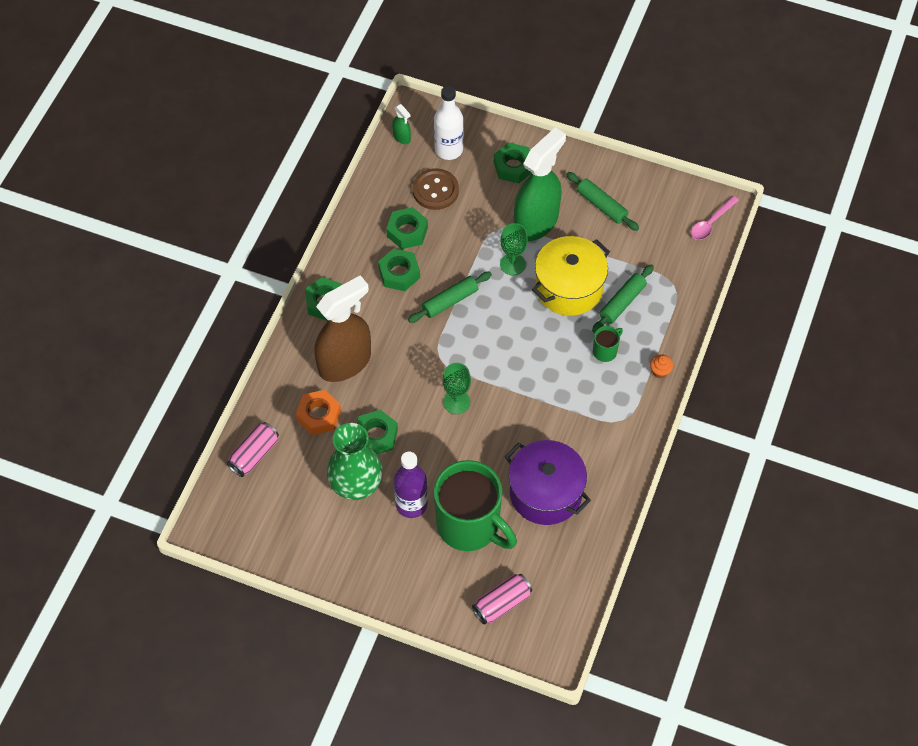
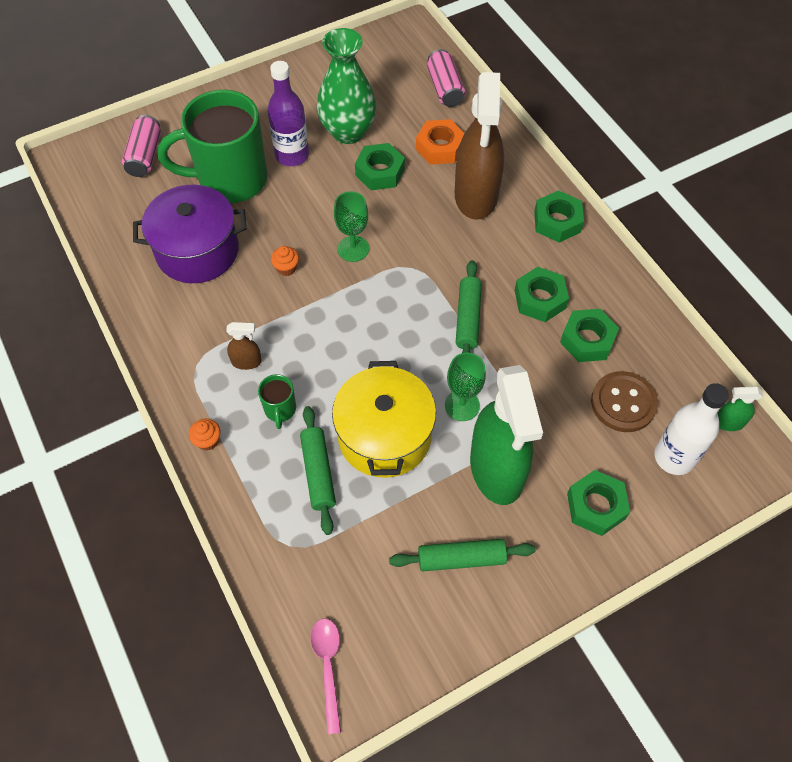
camera: 130 degrees right, 0 degrees up
none -> brown spray bottle [226,322,262,370]
none -> orange cupcake [271,246,299,276]

